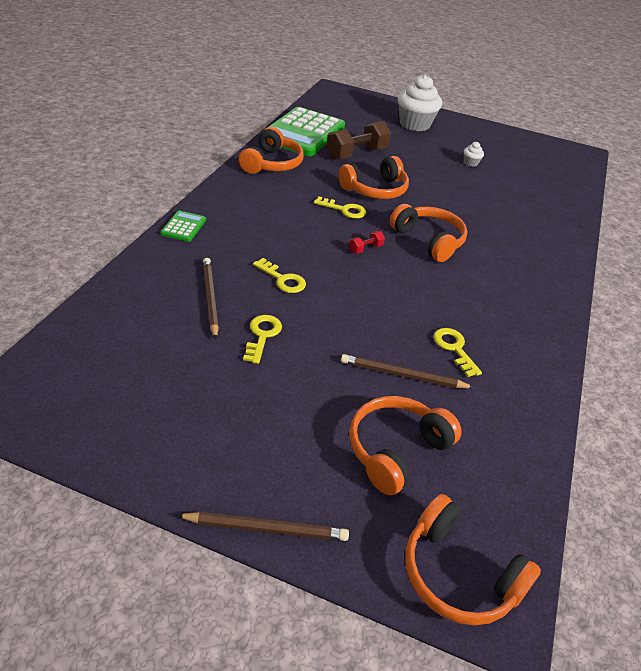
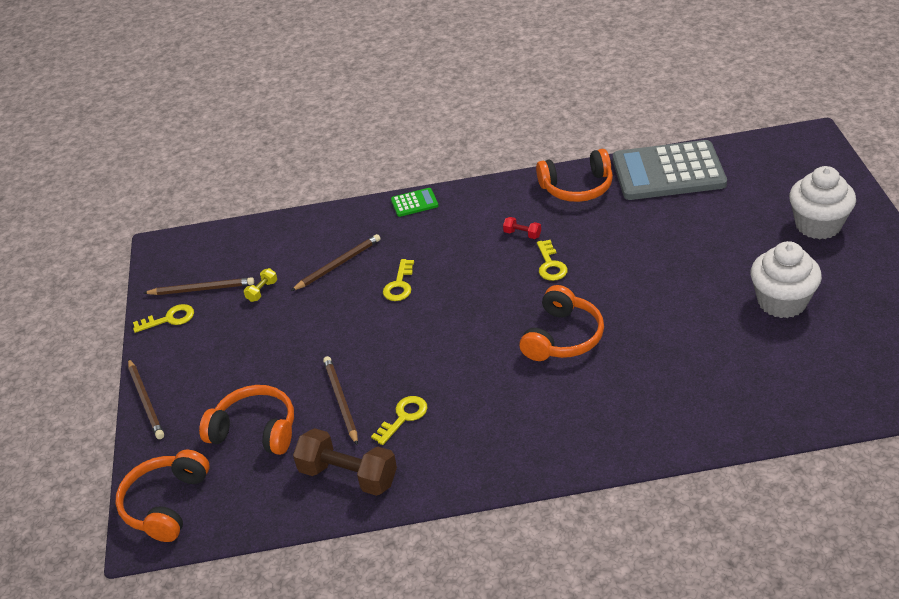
camera: 70 degrees right, 0 degrees up
yellow key [243,315,282,364] -> yellow key moved to [133,304,194,333]
green calculator [259,107,345,156] -> grey calculator [613,140,727,200]
brown dumbbell [326,121,391,160] -> brown dumbbell moved to [293,428,397,496]
orange headphones [338,156,409,199] -> none
red dumbbell [349,231,385,254] -> red dumbbell moved to [503,217,541,239]
white cupcake [464,142,484,167] -> white cupcake [751,241,822,318], size x2.34
none -> brown pencil [144,277,254,295]
none -> yellow dumbbell [244,268,277,302]

